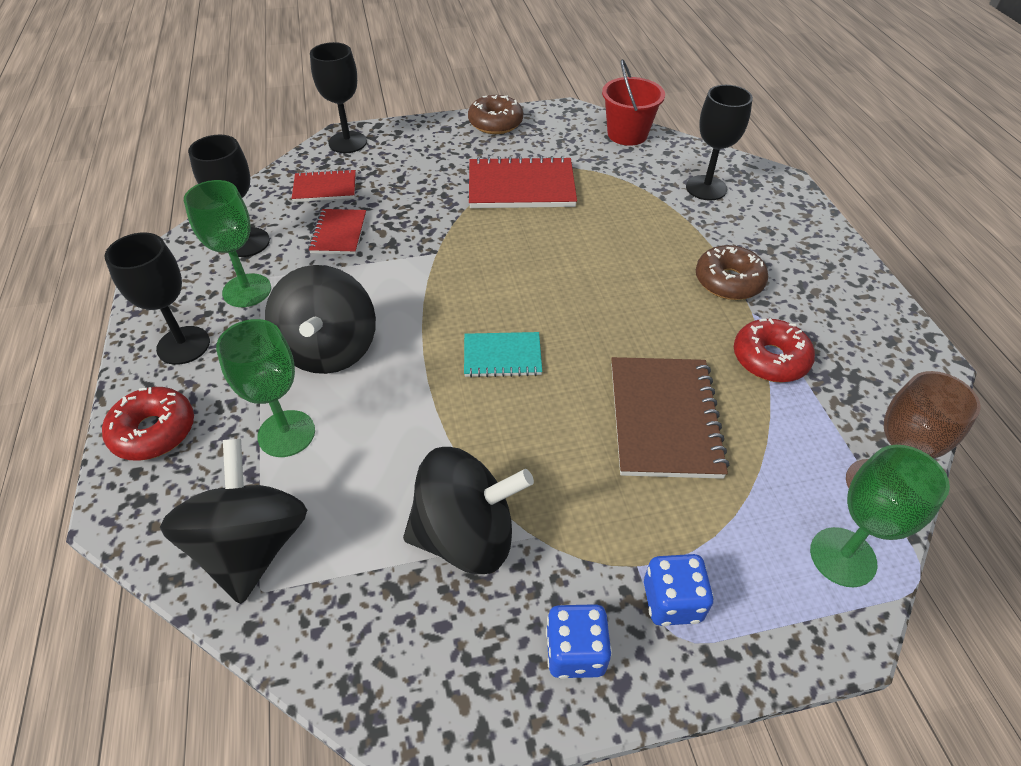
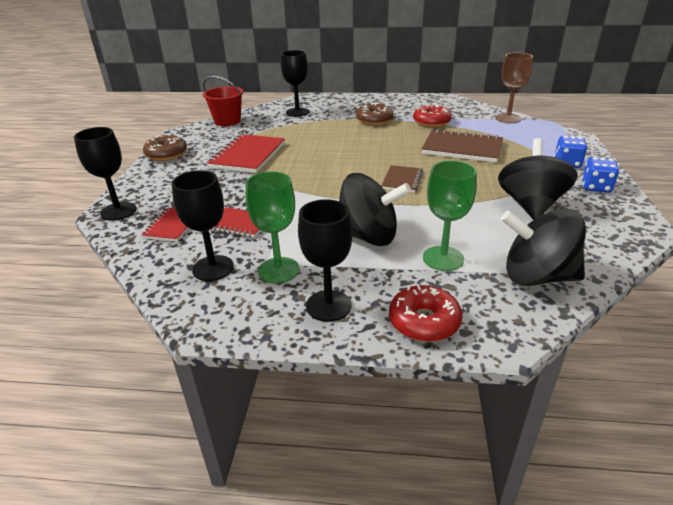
camera: 70 degrees left, 15 degrees down
turquoise notebook [464,332,542,378] -> brown notebook [381,165,423,193]
green goblet [810,445,950,587] -> none

